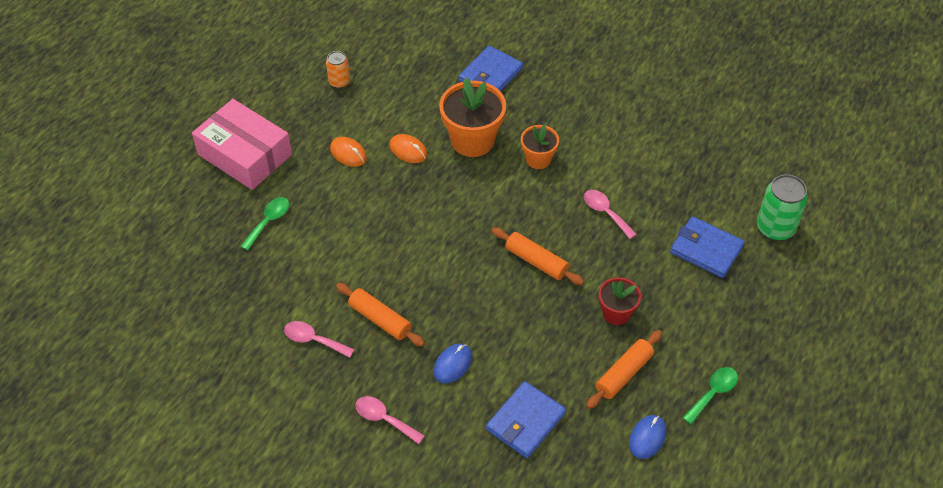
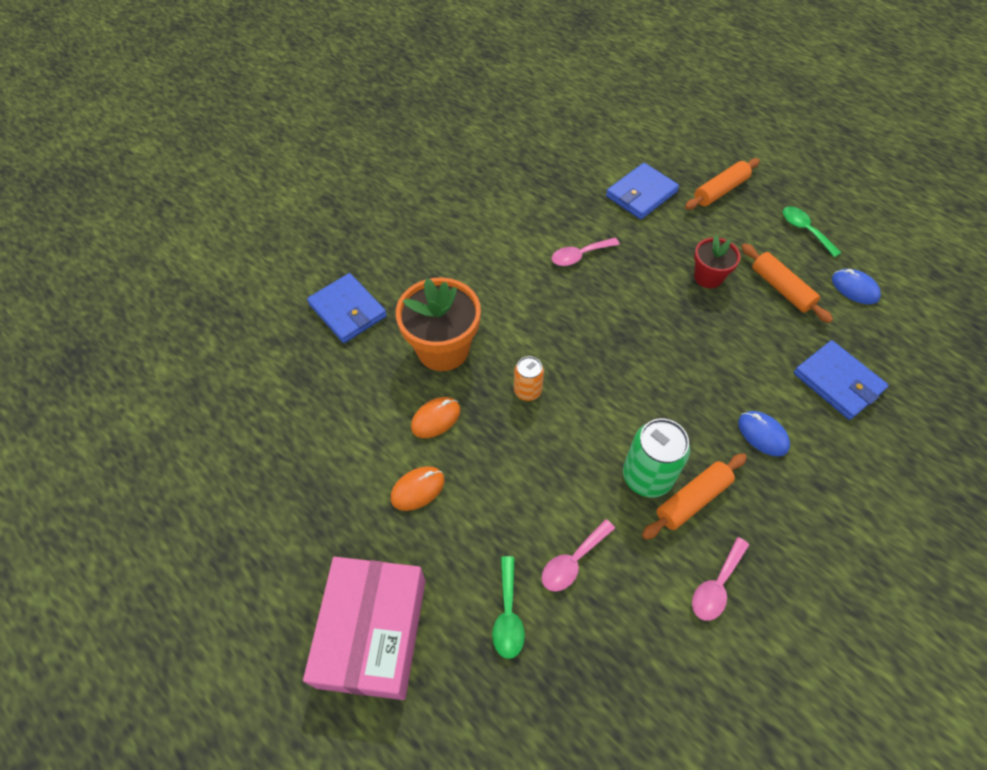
camera: 75 degrees left, 5 degrees up
pink box [192,99,292,190] -> pink box turned 45 degrees counterclockwise [303,557,426,700]
green spoon [241,197,289,250] -> green spoon turned 135 degrees counterclockwise [492,556,525,659]
orange can [326,51,350,88] -> orange can moved to [514,356,544,401]
pink spoon [355,396,425,444] -> pink spoon moved to [542,519,615,592]
orange rolling pin [492,227,584,285] -> orange rolling pin moved to [685,158,760,210]
orange flower pot [521,125,559,169] -> none
green can [757,174,808,241] -> green can moved to [623,419,690,497]

